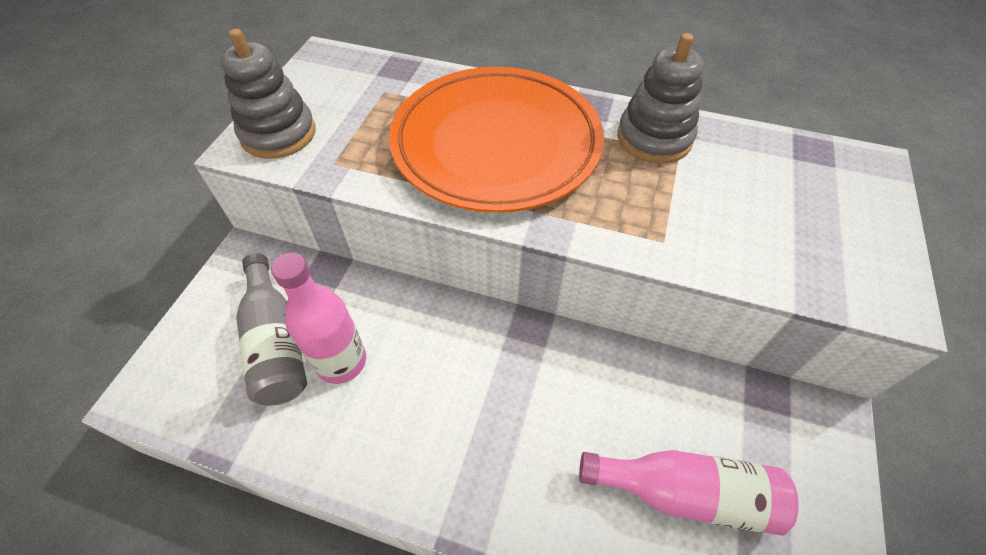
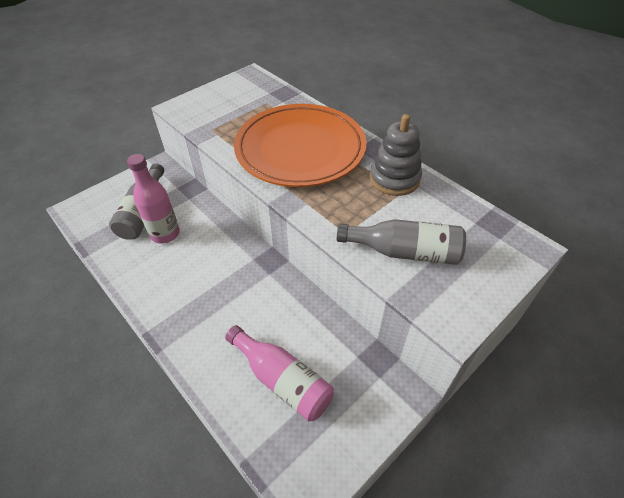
camera: 30 degrees right, 5 degrees down
grey stacking toy [221,29,315,159] -> none
none -> grey bottle [337,219,466,265]

